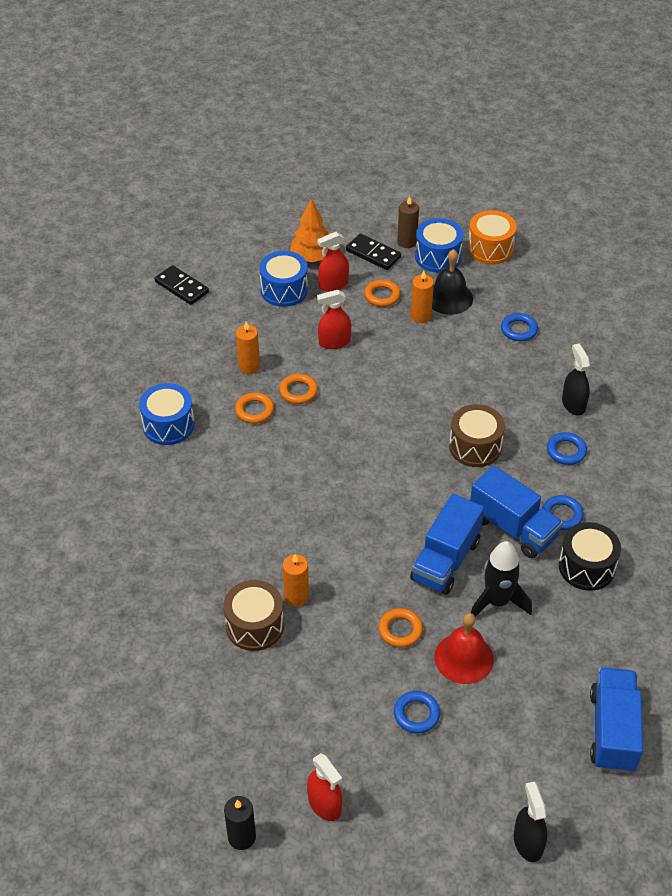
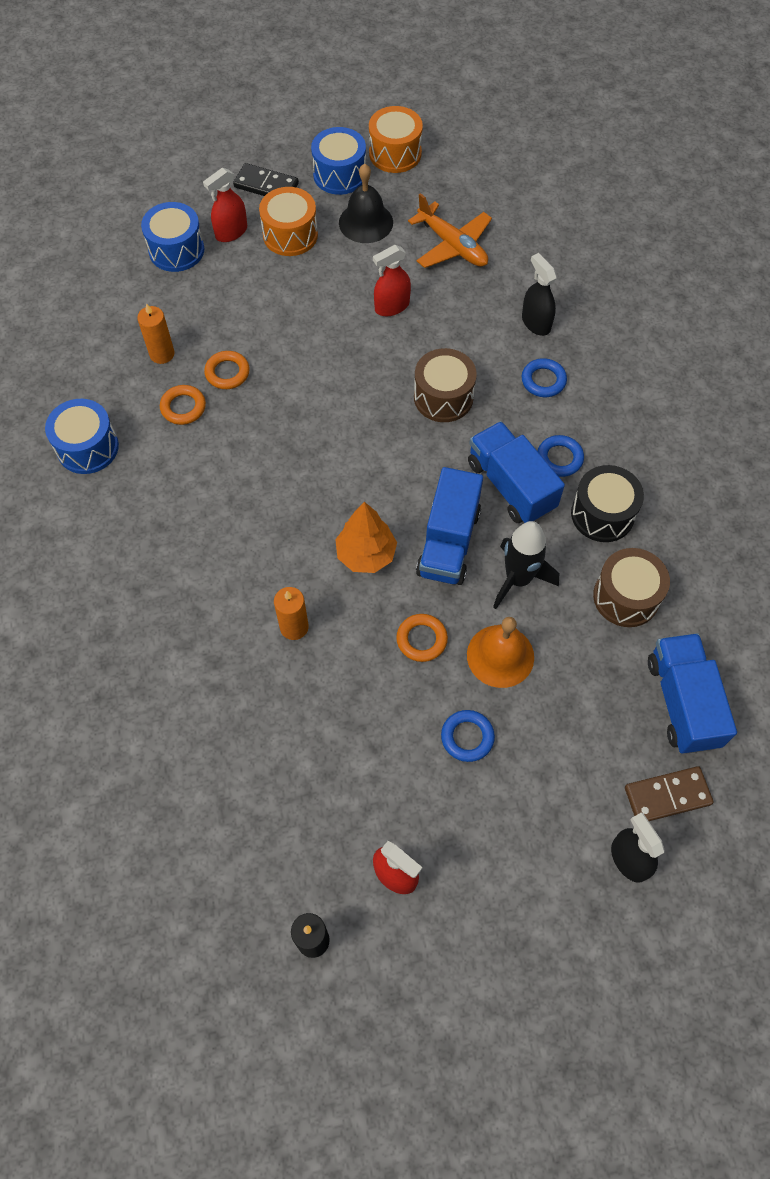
camera: 15 degrees left, 15 degrees up
black domino [155,265,209,305] -> none
brown drum [223,580,284,651] -> brown drum moved to [593,548,670,627]
orange tree [290,199,329,262] -> orange tree moved to [335,502,397,573]
red spray bottle [317,290,351,349] -> red spray bottle moved to [373,245,411,316]
orange ring [364,279,401,307] -> orange drum [259,187,318,256]
brown candle [397,196,419,248] -> none
orange candle [411,271,434,323] -> none
red bell [434,613,494,684] -> orange bell [467,617,534,688]
blue truck [470,466,563,558] -> blue truck turned 150 degrees counterclockwise [468,421,565,523]
blue ring [501,313,538,341] -> orange plane [408,193,492,268]
none -> brown domino [625,766,714,821]

